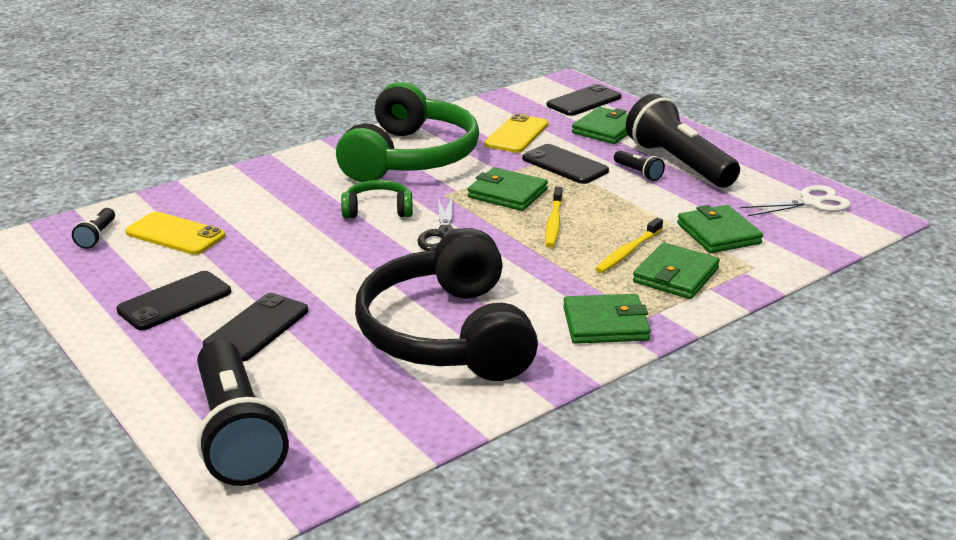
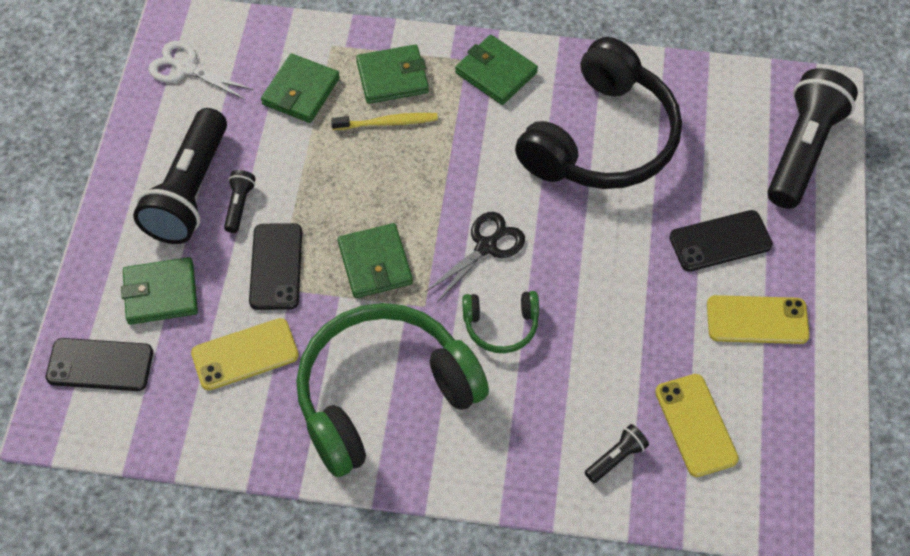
camera: 135 degrees left, 30 degrees up
black flashlight [72,208,115,249] -> black flashlight moved to [585,424,649,483]
black phone [116,271,231,330] -> yellow phone [707,295,810,344]
green headphones [341,180,413,219] -> green headphones turned 45 degrees counterclockwise [462,291,539,353]
yellow toothbrush [545,187,563,247] -> none

